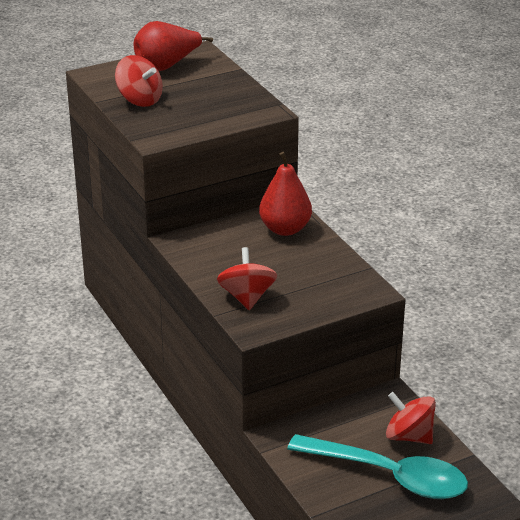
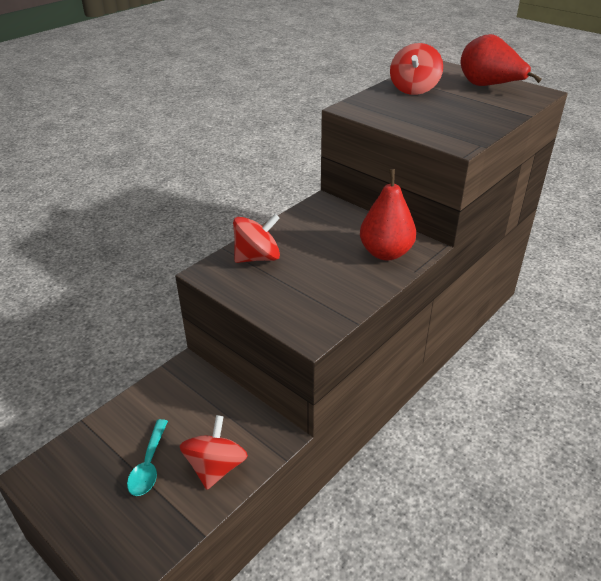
camera: 70 degrees right, 5 degrees up
turquoise spoon [287,434,468,499] -> turquoise spoon [127,419,168,496], size x0.48

